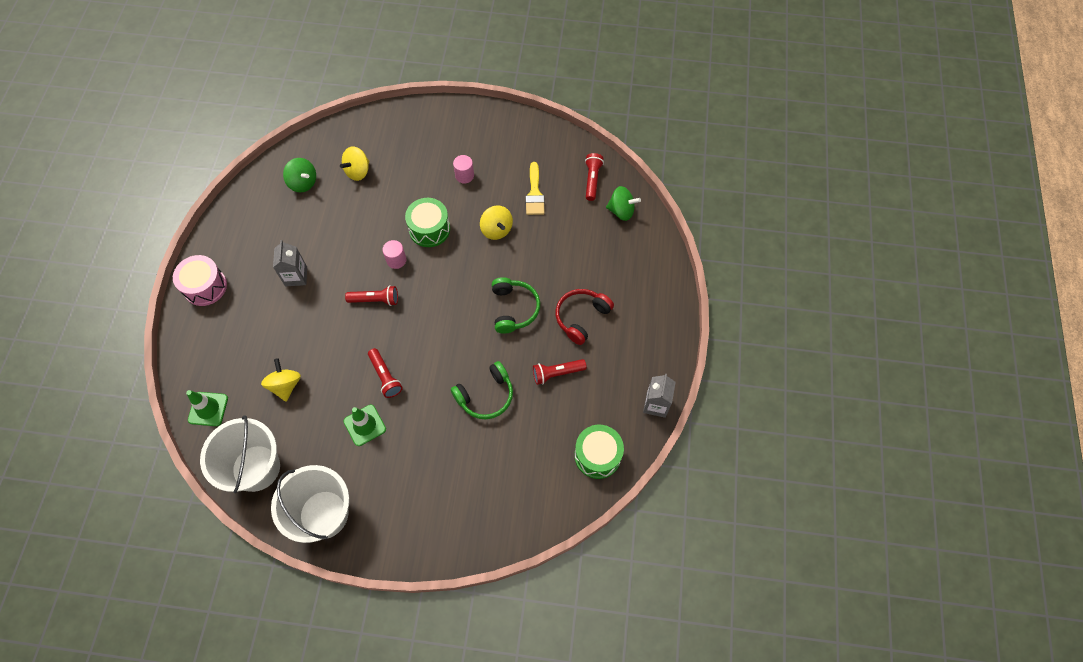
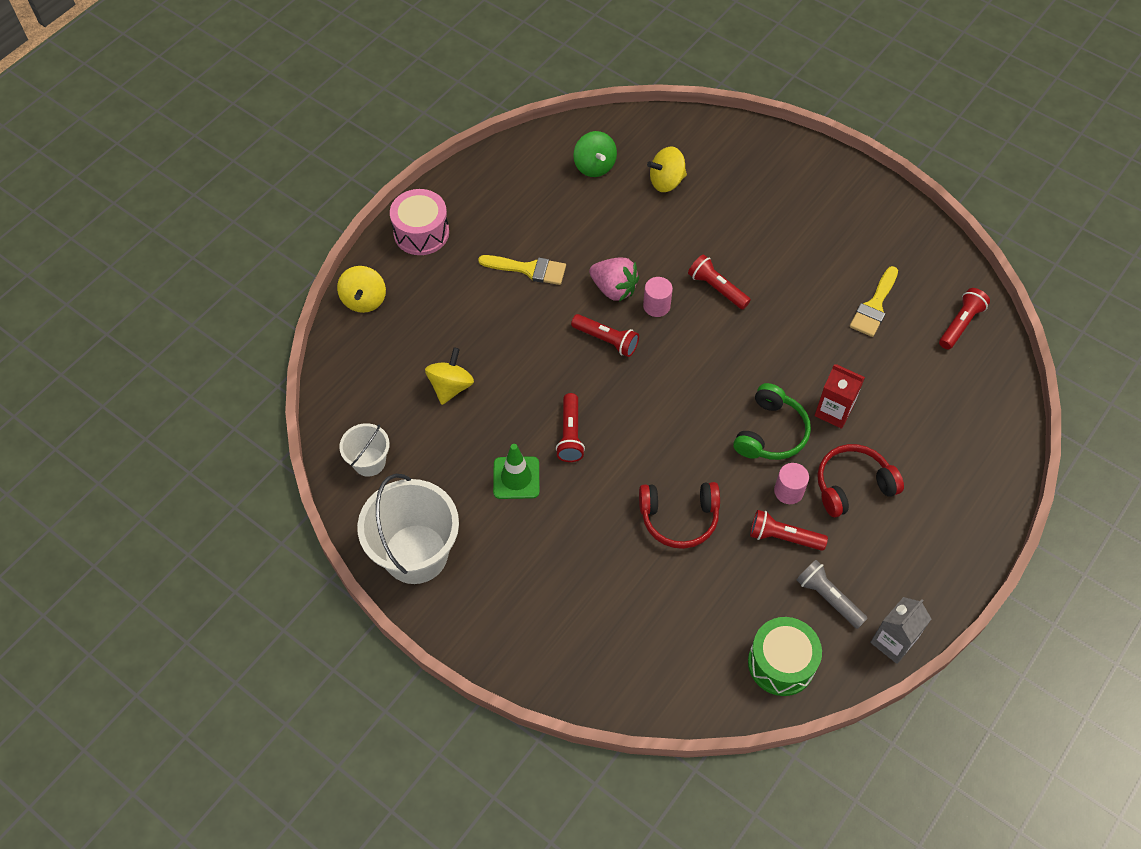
camera: 30 degrees right, 5 degrees down
green traffic cone [186,390,228,426] -> none
white bucket [200,415,280,493] -> white bucket [339,423,390,477], size x0.53
grey carton [273,240,307,286] -> yellow brush [478,255,566,285]
green drum [405,198,450,247] -> red flashlight [688,254,751,309]
green headphones [451,361,513,419] -> red headphones [639,482,720,549]
pink cylinder [453,155,474,184] -> pink cylinder moved to [774,463,809,504]
yellow spinning top [480,205,513,240] -> yellow spinning top moved to [337,266,386,313]
green spinning top [606,186,641,221] -> none
none -> pink strawberry [589,258,639,302]
none -> grey flashlight [797,560,868,629]
none -> red carton [815,364,865,429]

